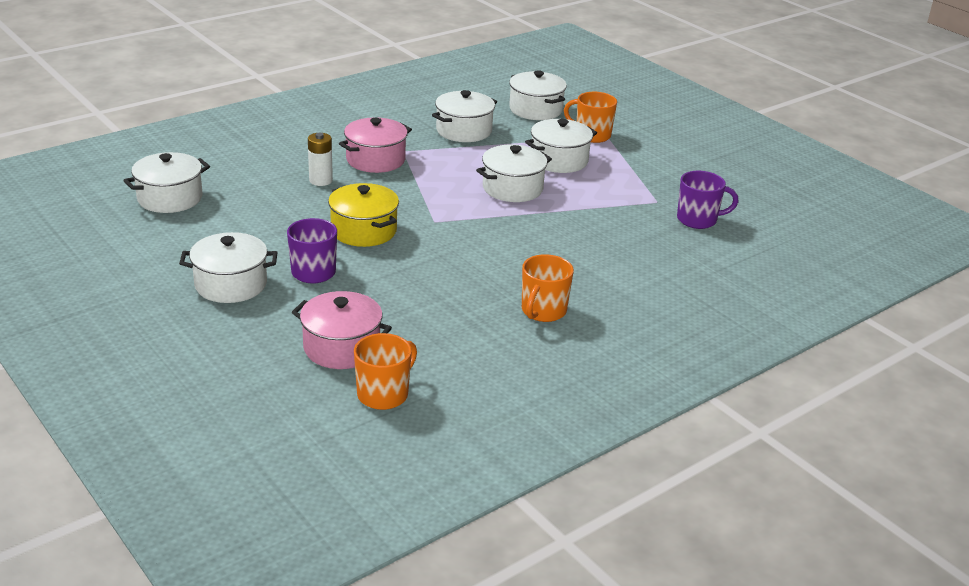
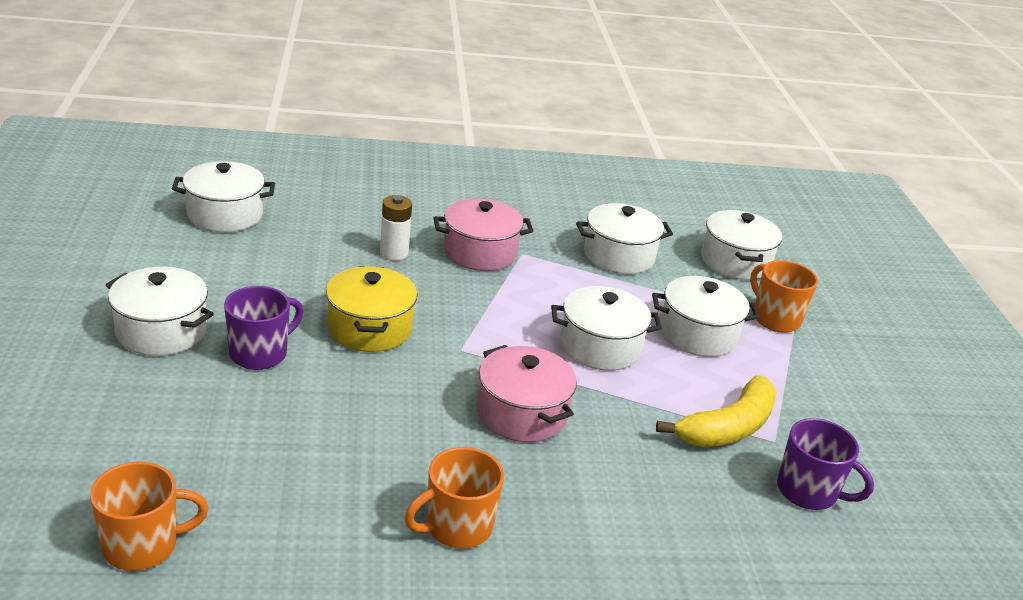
camera: 30 degrees right, 0 degrees up
pink pot [292,291,392,369] -> pink pot moved to [477,345,577,442]
none -> yellow banana [656,376,777,447]

